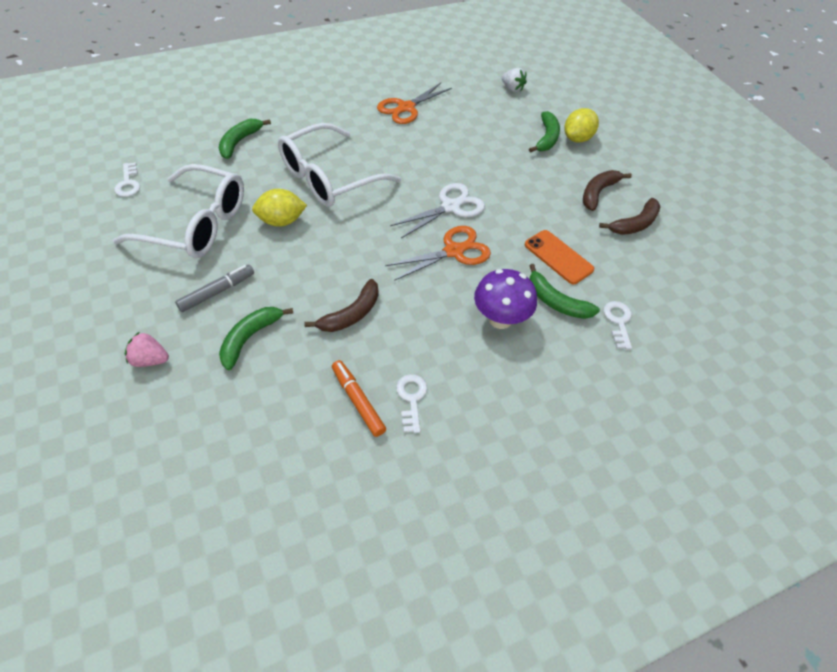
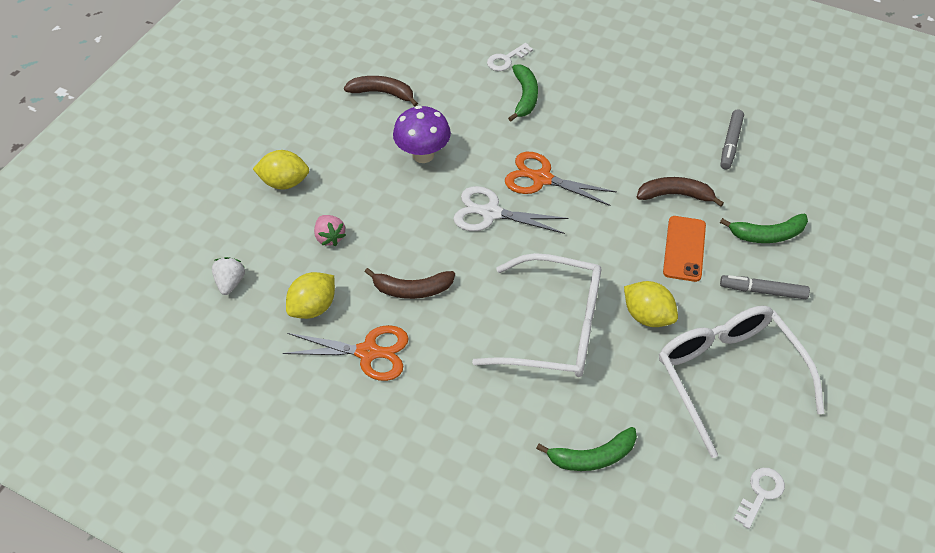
camera: 125 degrees left, 0 degrees up
pink strawberry [125,332,169,367] -> pink strawberry moved to [314,215,346,246]
orange marker [332,360,386,437] -> grey marker [721,109,744,169]
white key [396,374,427,433] -> none
purple mushroom [474,269,537,329] -> purple mushroom moved to [393,105,451,163]
orange phone [524,230,594,284] -> orange phone moved to [663,216,706,282]
green banana [529,111,560,153] -> none
brown banana [583,170,632,211] -> brown banana moved to [365,268,455,299]
none -> yellow lemon [286,272,335,319]

